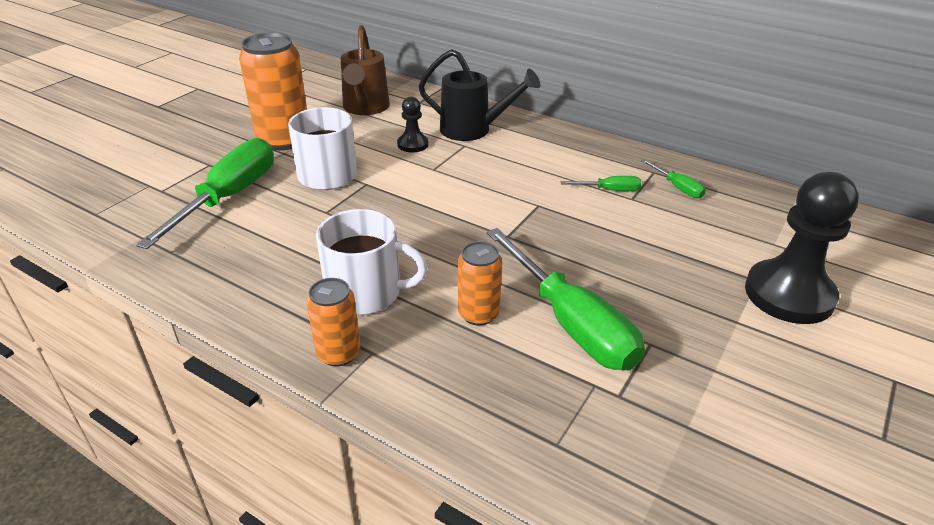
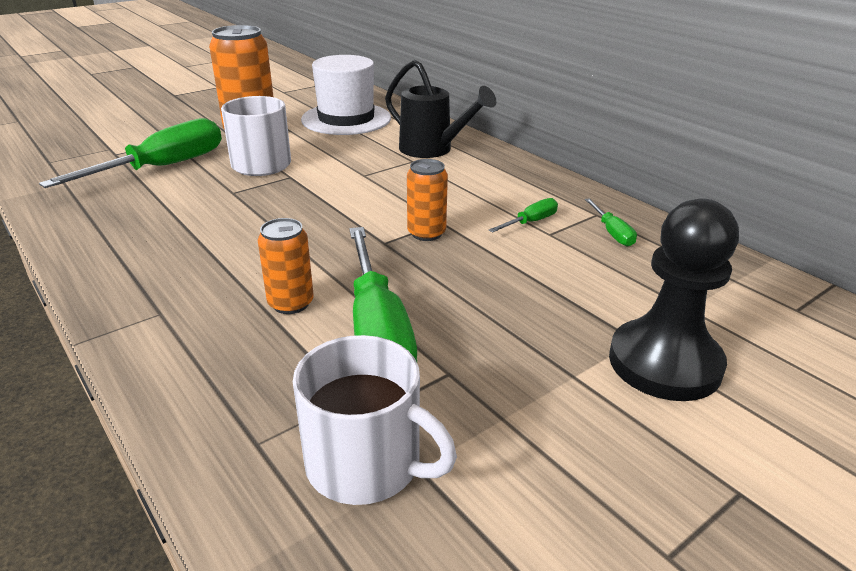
camera: 20 degrees right, 5 degrees down
orange can [306,278,361,366] -> orange can moved to [407,159,448,241]
white mug [316,209,428,315] -> white mug moved to [293,335,457,505]
brown watering can [341,25,390,115] -> white hat [301,55,391,135]
black pawn [397,97,429,153] -> none
green screwdriver [561,176,641,191] -> green screwdriver turned 60 degrees counterclockwise [489,198,558,233]

